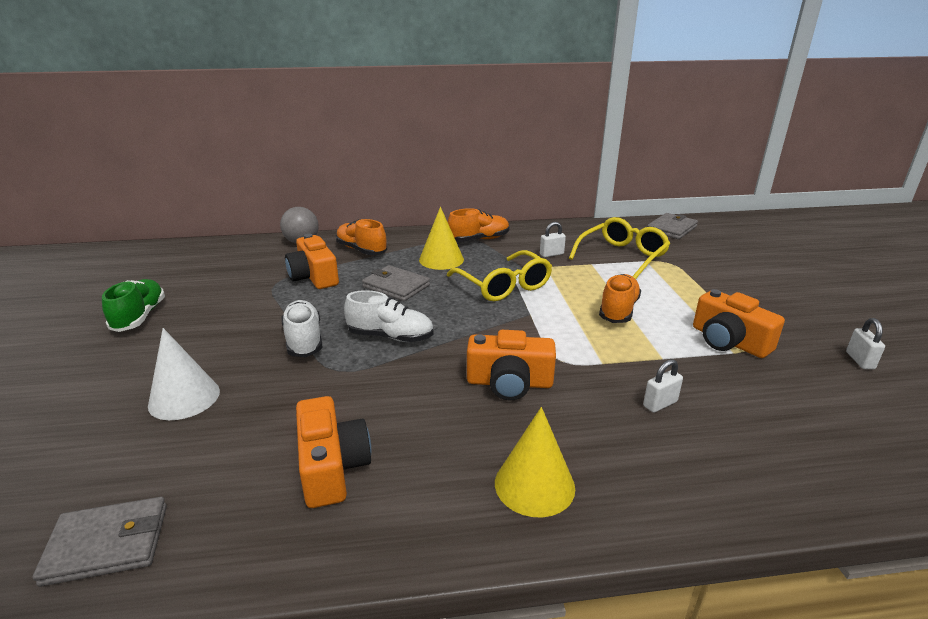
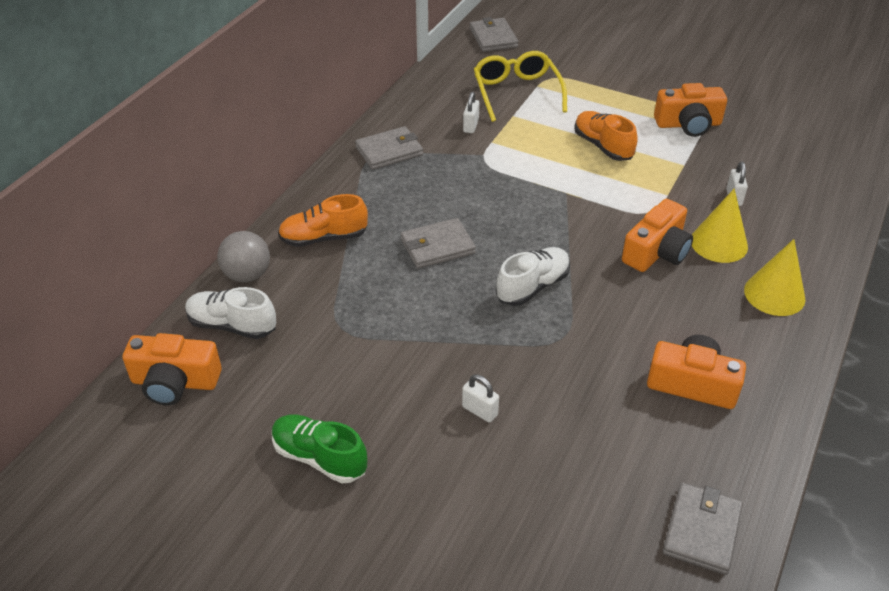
camera: 55 degrees left, 15 degrees up
white cone [148,328,220,420] -> none
white shoe [281,300,323,357] -> white shoe moved to [185,287,276,339]
orange camera [285,234,339,289] -> orange camera moved to [122,333,222,405]
yellow cone [419,207,464,270] -> yellow cone moved to [692,188,748,263]
yellow glasses [447,250,552,301] -> none
orange shoe [448,208,509,242] -> grey wallet [355,126,423,170]
white padlock [846,318,885,369] -> white padlock moved to [462,374,499,423]

